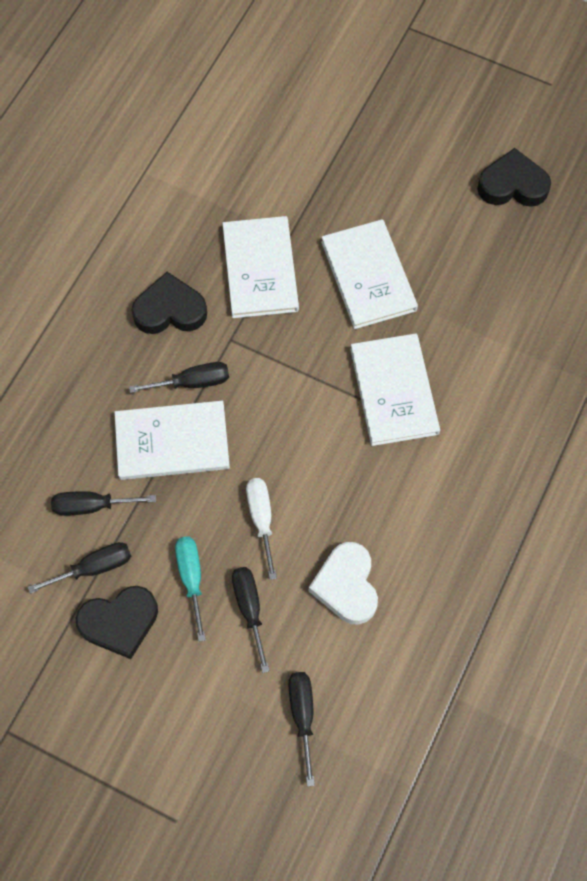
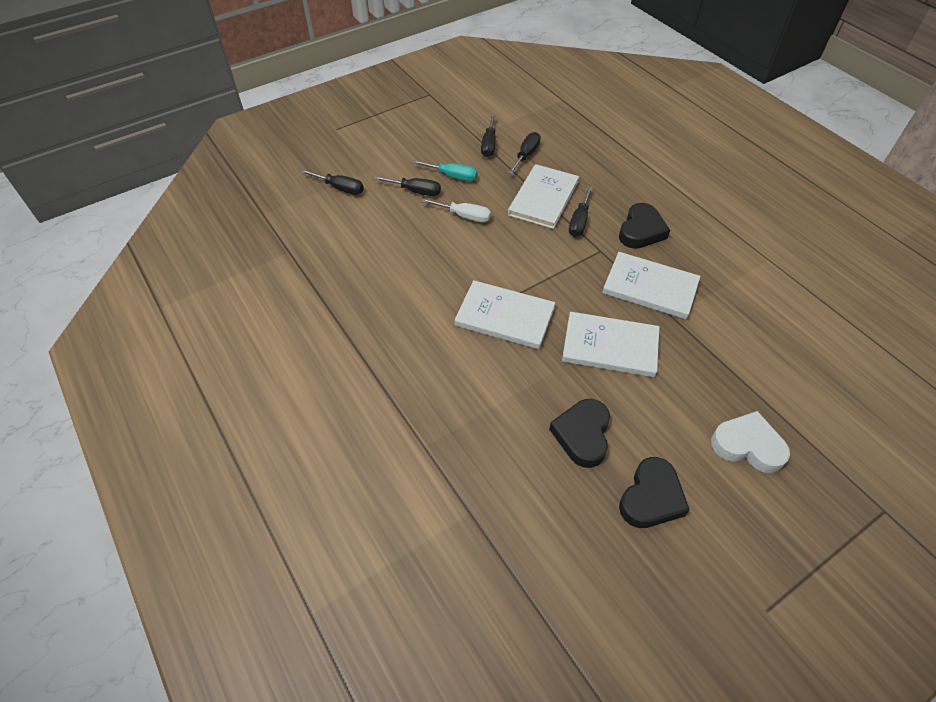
camera: 120 degrees right, 15 degrees down
black heart [76,586,158,659] -> black heart moved to [549,399,610,468]
white heart [309,542,378,625] -> white heart moved to [711,411,790,473]

